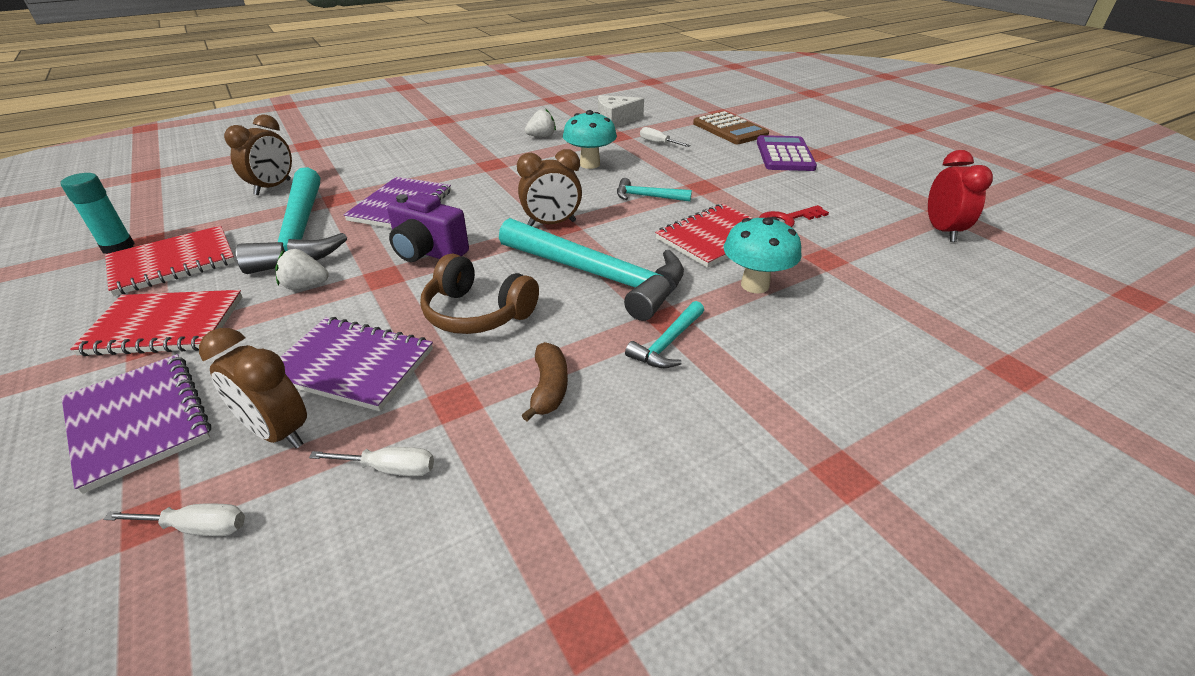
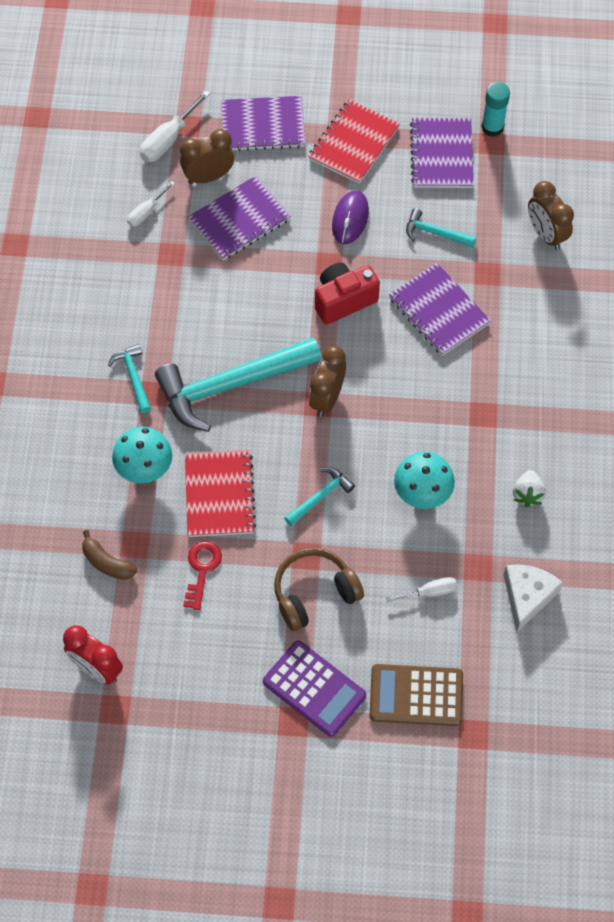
camera: 125 degrees right, 25 degrees up
white screwdriver [103,504,245,536] -> white screwdriver [140,90,210,162], size x1.58
red notebook [105,226,235,296] -> purple notebook [410,118,474,188]
turquoise hammer [236,167,347,274] -> turquoise hammer [406,208,476,247], size x0.46
white strawberry [275,249,329,290] -> purple mouse [332,191,369,244]
purple camera [387,193,469,262] -> red camera [315,263,380,325]
brown headphones [420,253,539,334] -> brown headphones moved to [274,548,364,631]
brown banana [521,342,568,421] -> brown banana moved to [82,530,137,580]

